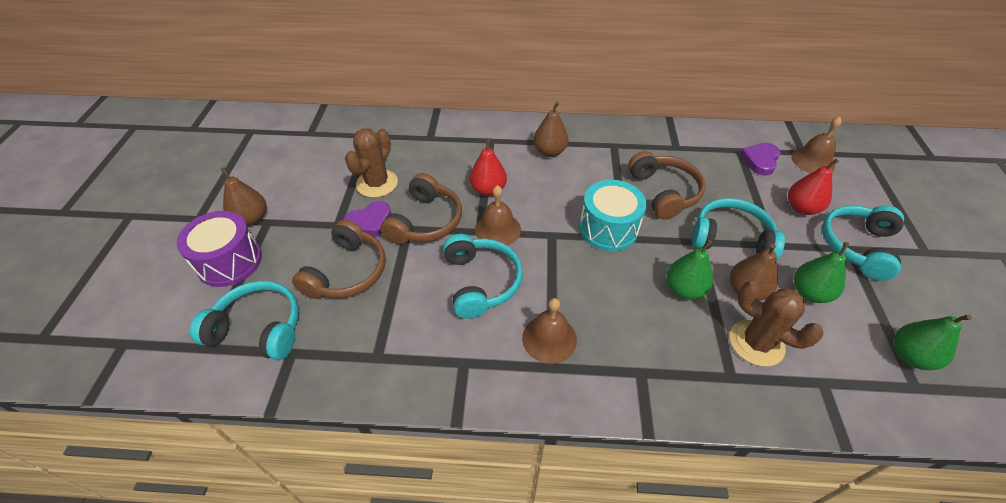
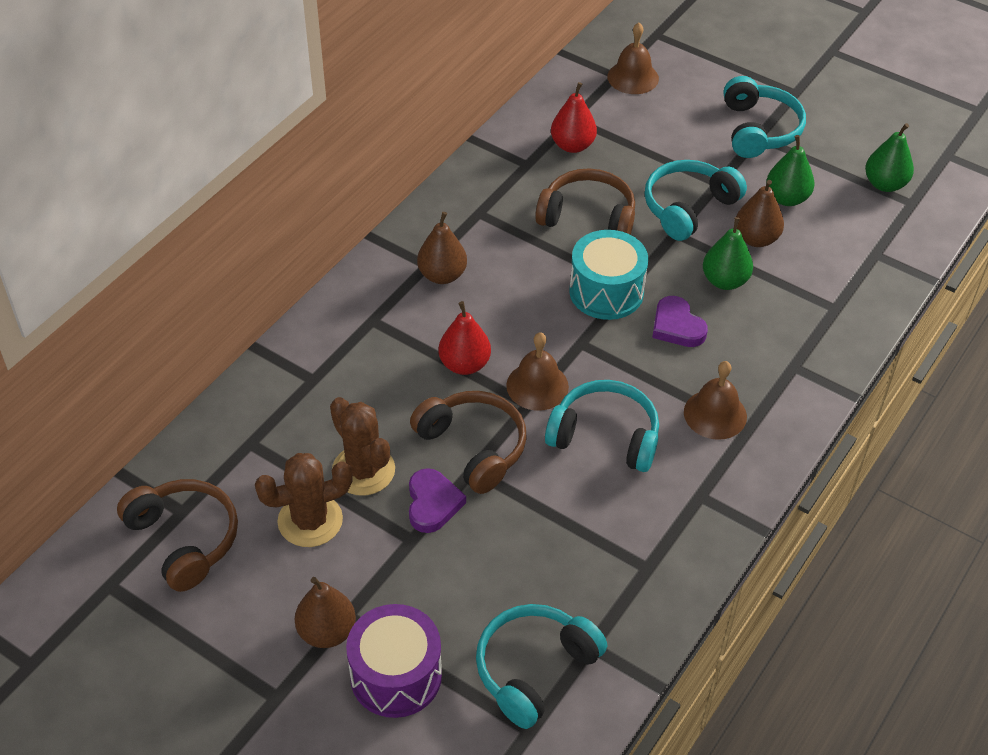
camera: 60 degrees left, 0 degrees up
brown headphones [292,219,386,299] -> brown headphones moved to [117,479,238,592]
brown cactus [730,281,824,366] -> brown cactus moved to [255,453,353,547]
purple heart [740,143,780,175] -> purple heart moved to [652,296,708,347]
red pear [788,159,839,215] -> red pear moved to [551,82,597,153]
turquoise headphones [822,206,904,281] -> turquoise headphones turned 150 degrees counterclockwise [724,76,806,158]

